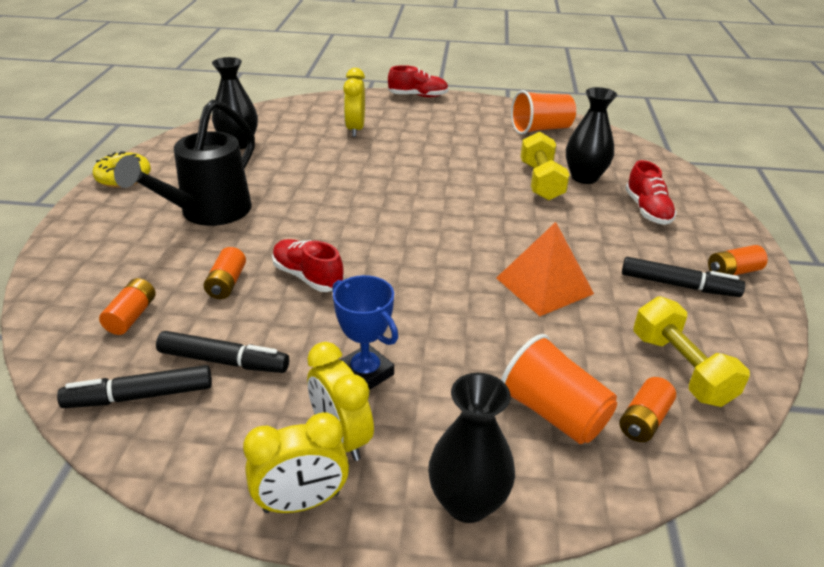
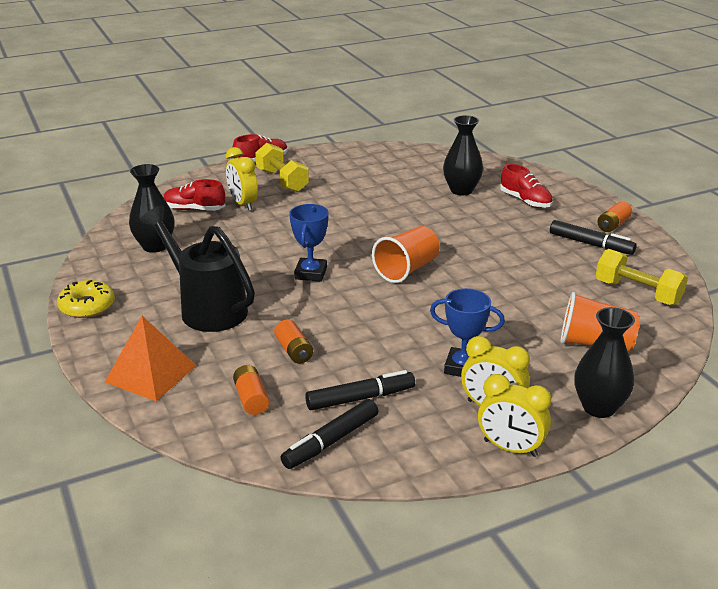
camera: 30 degrees left, 5 degrees down
black watering can [114,99,255,226] -> black watering can turned 135 degrees clockwise [140,206,255,332]
yellow clock [243,412,349,513] -> yellow clock turned 75 degrees clockwise [478,374,551,457]
red shoe [272,239,344,292] -> red shoe moved to [163,179,225,211]
orange pyramid [496,222,594,316] -> orange pyramid moved to [105,316,196,401]
orange cup [511,90,576,135] -> orange cup moved to [372,226,440,283]
yellow dumbbell [520,131,570,201] -> yellow dumbbell moved to [255,143,309,192]
orange battery [619,377,676,442] -> none
black marker [622,257,745,297] -> black marker turned 45 degrees clockwise [550,220,637,255]
none -> blue trophy [289,204,329,282]

